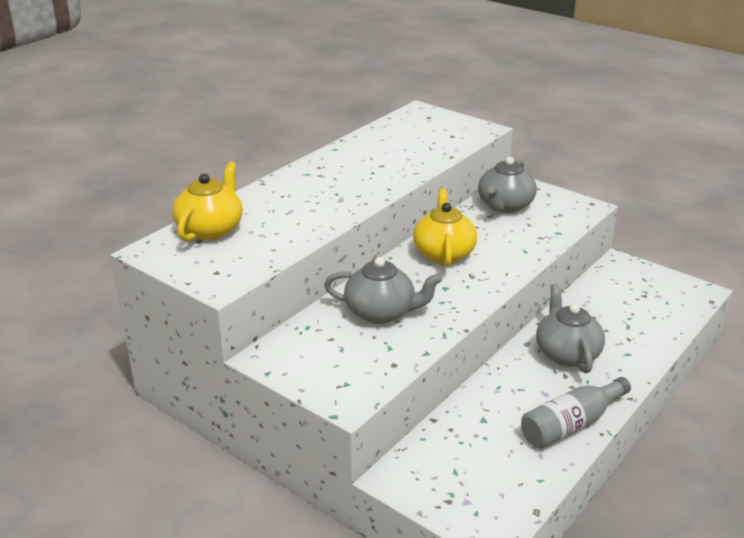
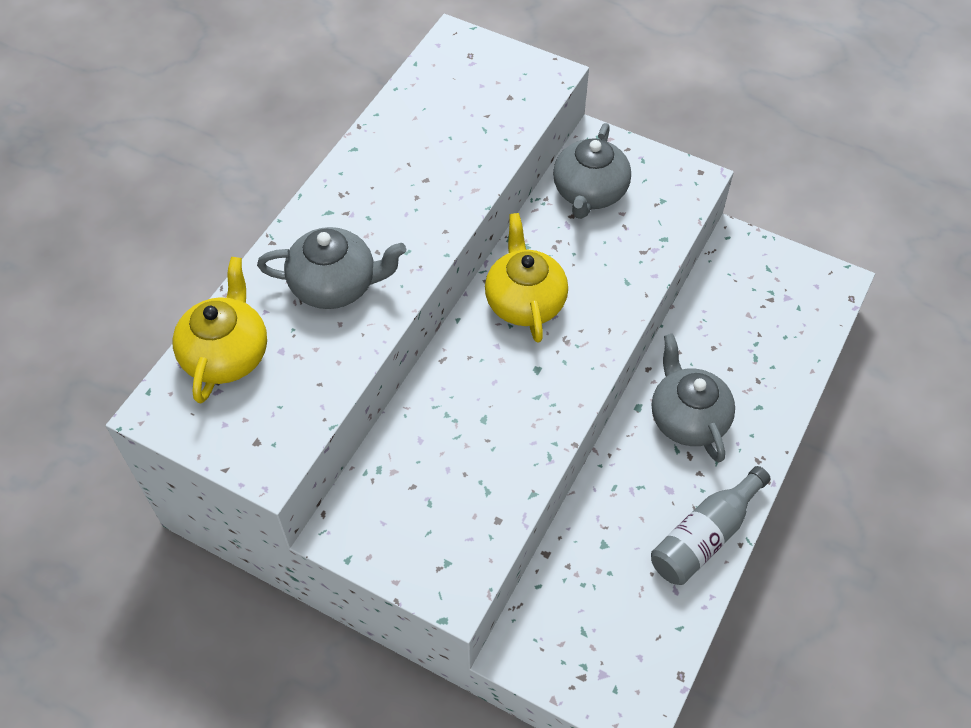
camera: 10 degrees left, 25 degrees up
grey teapot [324,257,442,324] -> grey teapot moved to [257,227,406,309]

